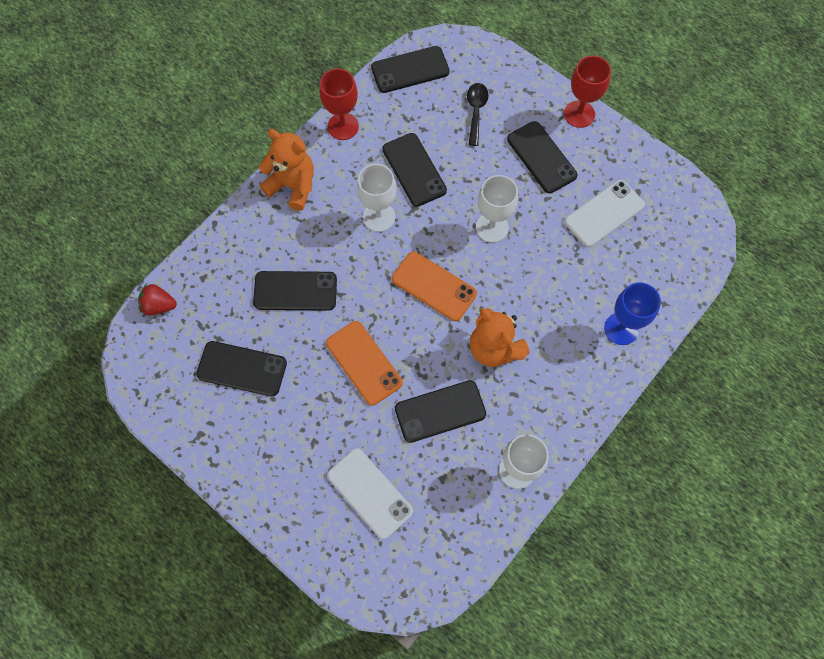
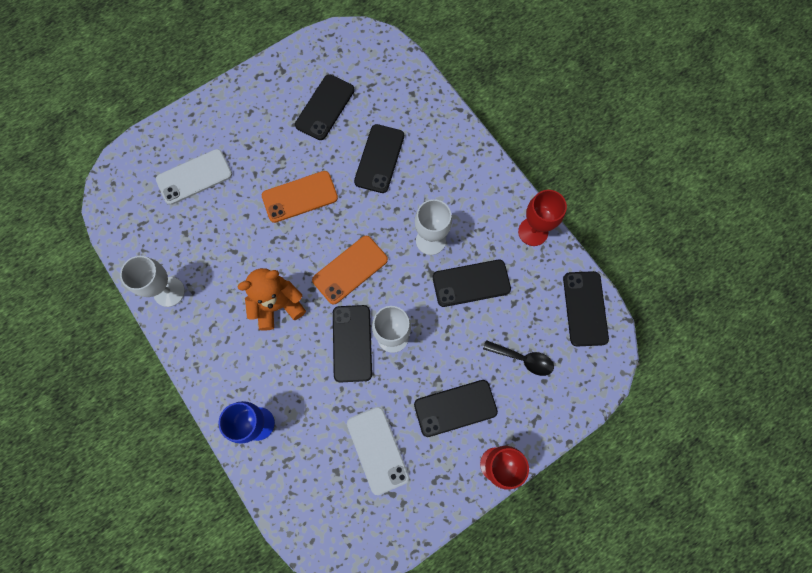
camera: 105 degrees right, 5 degrees up
red strawberry [138,284,177,315] -> none
orange teddy bear [259,129,314,211] -> none
black phone [395,380,486,443] -> black phone moved to [333,305,372,383]

